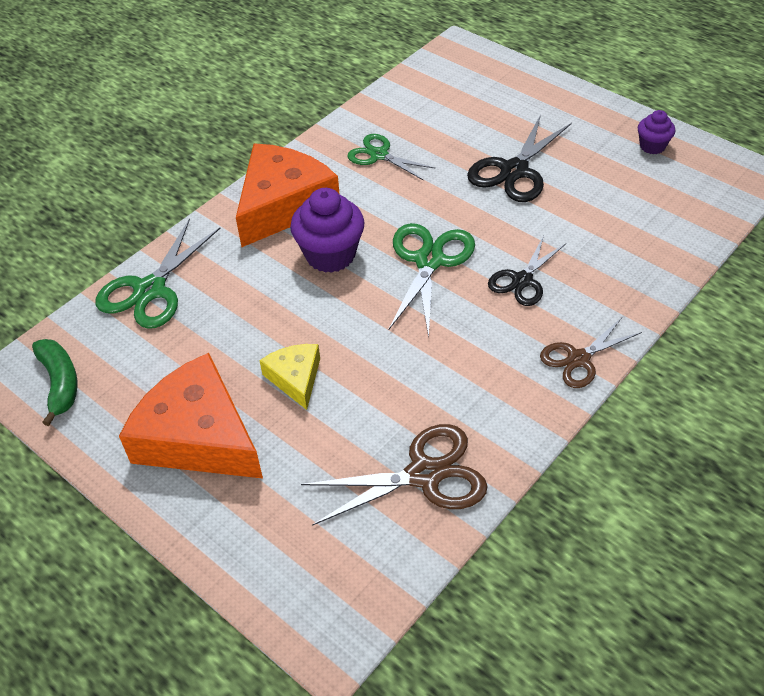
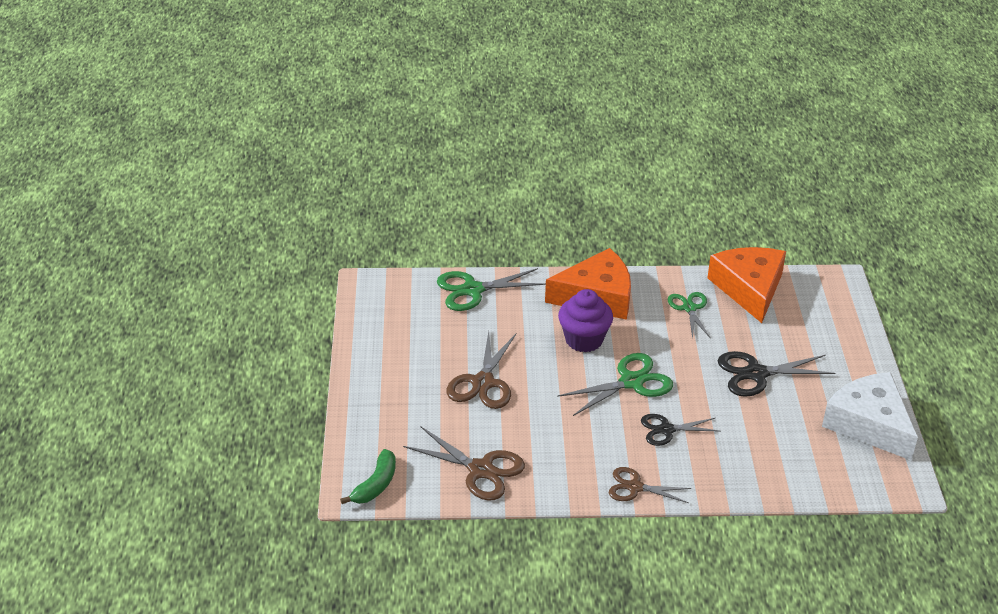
camera: 45 degrees right, 10 degrees down
green banana [32,339,77,426] -> green banana moved to [340,449,396,504]
orange cheese [119,353,263,479] -> orange cheese moved to [707,247,786,323]
yellow cheese [259,344,320,410] -> brown scissors [446,331,516,409]
purple cupcake [638,110,675,154] -> white cheese [822,372,918,460]

